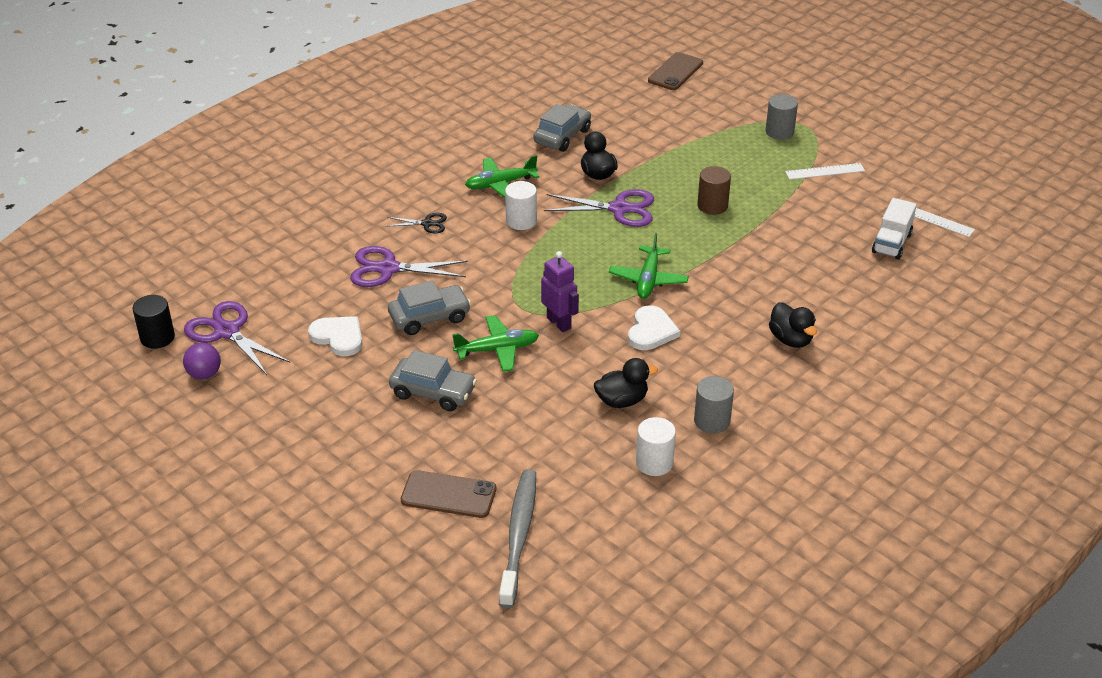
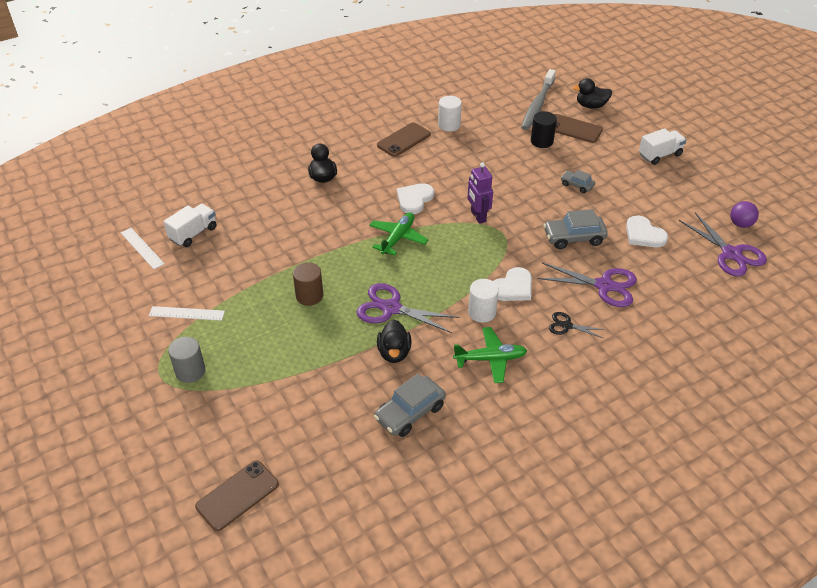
camera: 165 degrees left, 5 degrees up
black cylinder [132,295,175,349] -> black cylinder moved to [531,111,557,148]
grey car [389,350,477,411] -> grey car [561,170,595,193], size x0.58
green plane [452,315,539,372] -> none
black duck [594,358,658,408] -> black duck moved to [572,78,612,109]
grey cylinder [694,376,734,433] -> brown phone [377,122,431,157]
none -> white heart [493,267,532,301]
none -> white truck [639,128,686,165]

